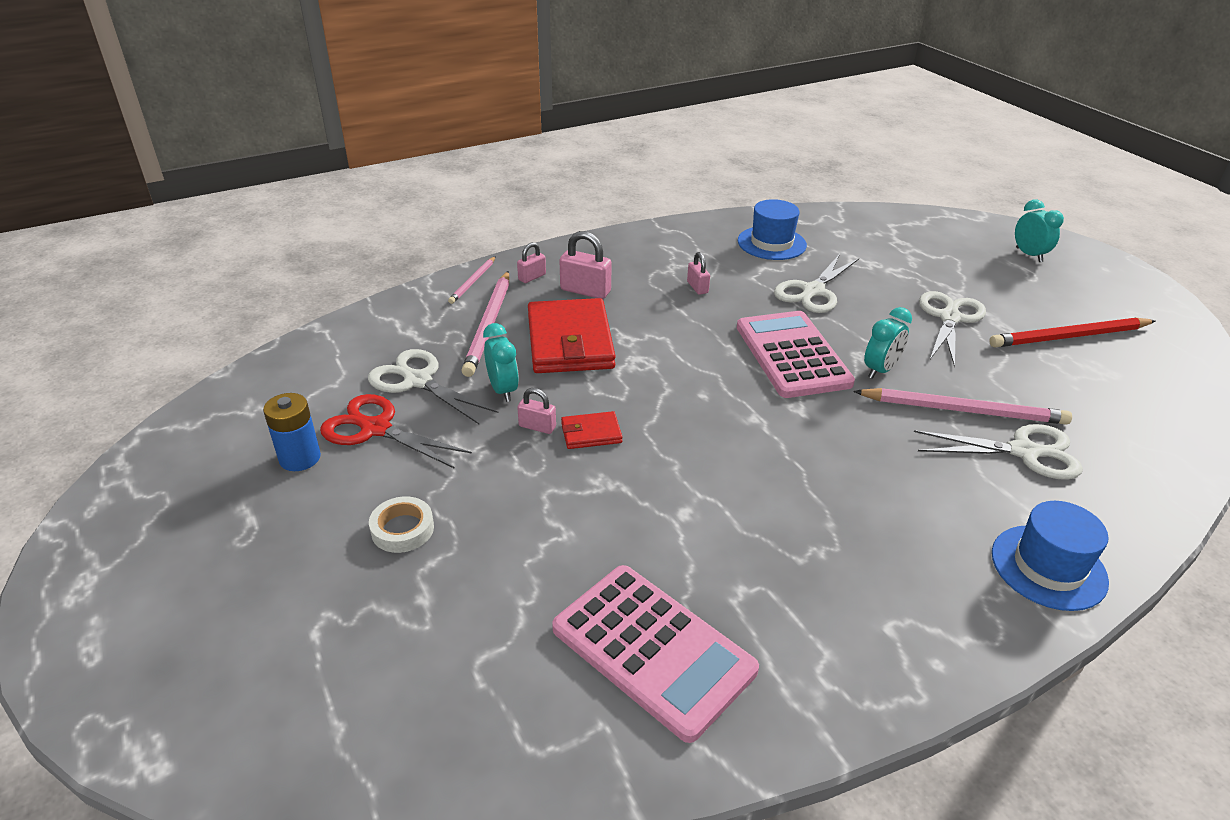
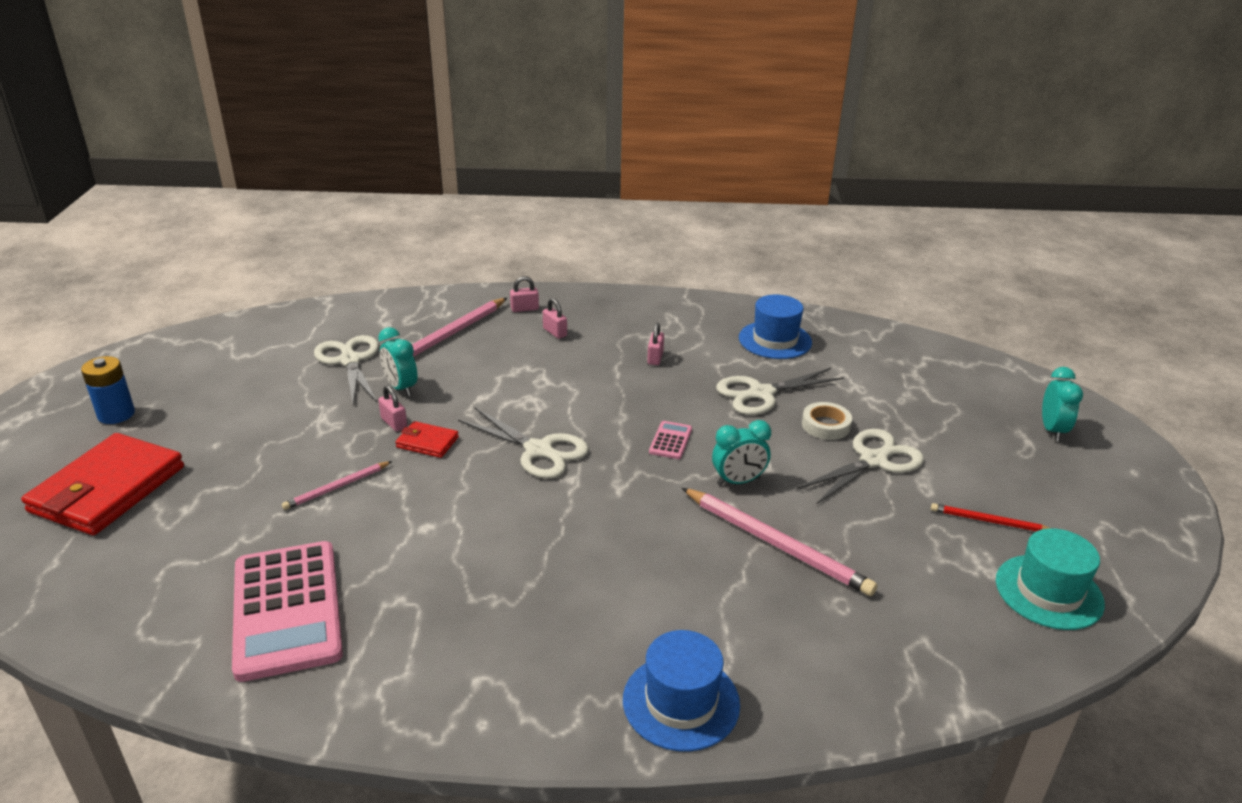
camera: 30 degrees right, 5 degrees down
blue battery [263,393,321,471] -> blue battery moved to [81,356,135,424]
red scissors [320,394,472,469] -> none
white tape [369,496,434,553] -> white tape moved to [802,402,852,440]
pink pencil [448,256,496,304] -> pink pencil moved to [282,461,392,510]
turquoise clock [483,323,519,402] -> turquoise clock turned 135 degrees clockwise [378,327,418,396]
red wallet [528,298,616,373] -> red wallet moved to [21,433,184,535]
pink padlock [560,231,612,299] -> pink padlock [543,298,567,339], size x0.60
pink calculator [737,311,855,398] -> pink calculator [649,421,692,459], size x0.41
white scissors [914,424,1083,480] -> white scissors moved to [458,408,589,479]
red pencil [989,318,1155,348] -> red pencil [931,503,1050,531], size x0.55
none -> turquoise hat [996,528,1105,630]

